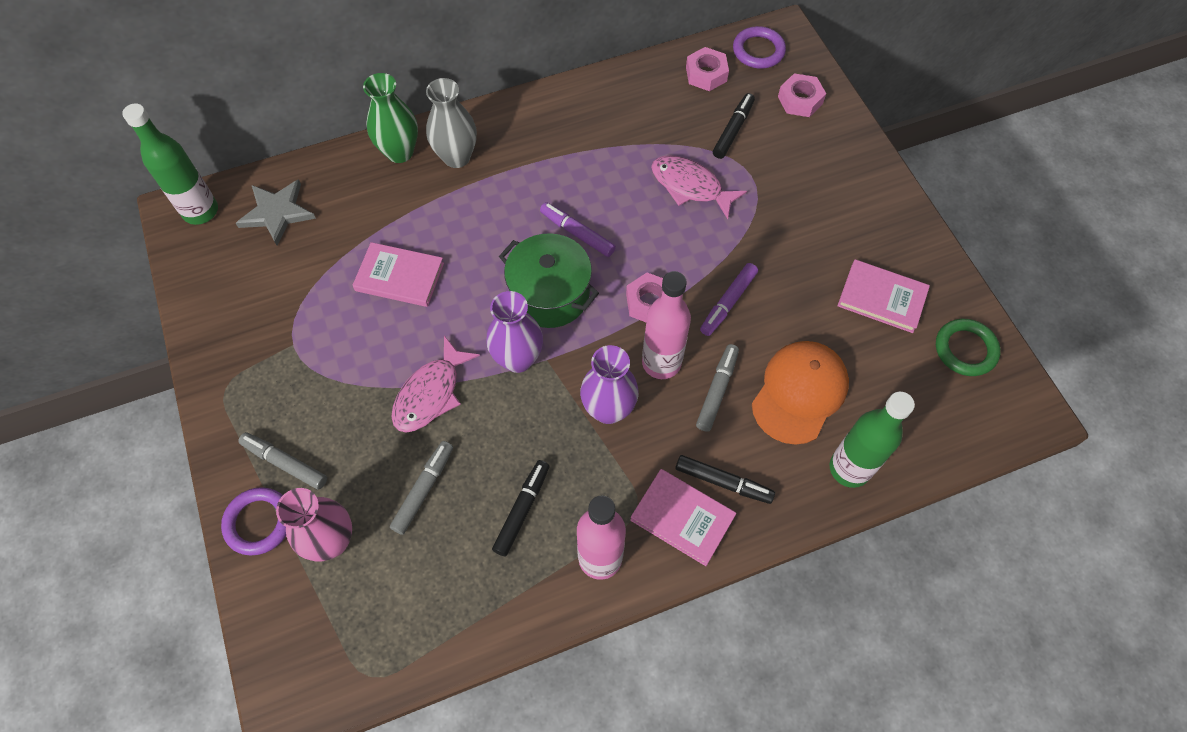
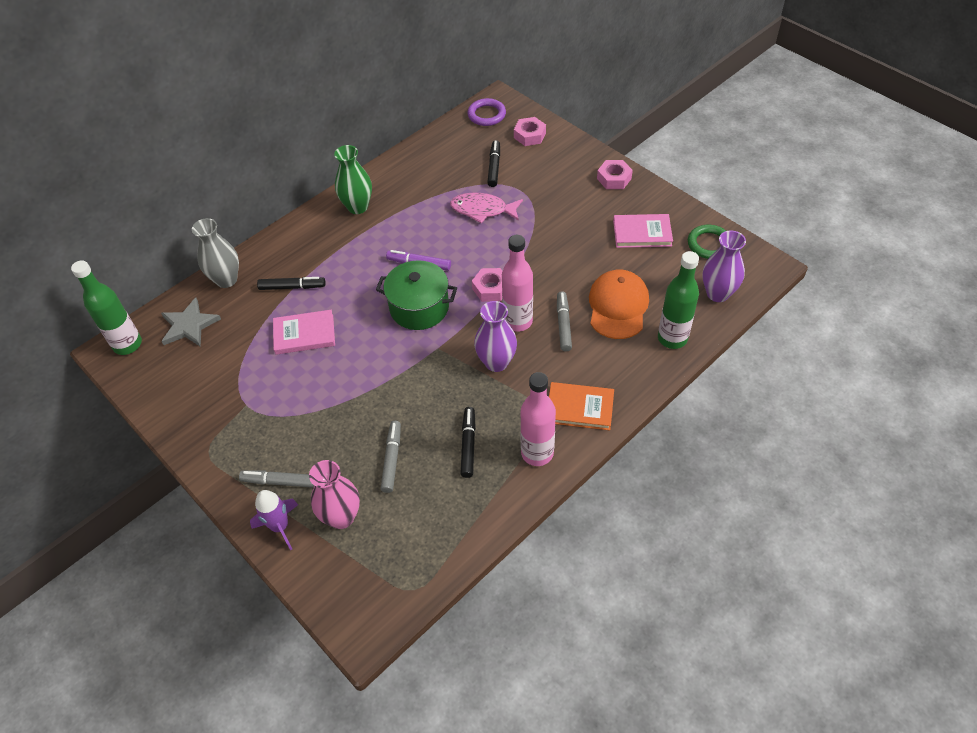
camera: 20 degrees left, 10 degrees down
purple ring [221,487,286,556] -> purple rocket [250,490,298,550]
green vase [363,73,418,163] -> green vase moved to [334,145,372,214]
pink fish [391,336,480,433] -> none
grey vase [426,78,477,168] -> grey vase moved to [192,218,239,288]
purple vase [486,291,543,373] -> purple vase moved to [703,231,746,302]
pink book [630,469,736,566] -> orange book [549,382,614,430]
black marker [675,455,775,504] -> black marker moved to [257,277,326,290]
pink nut [686,47,729,91] -> pink nut moved to [597,160,633,189]
purple marker [700,263,758,336] -> none

